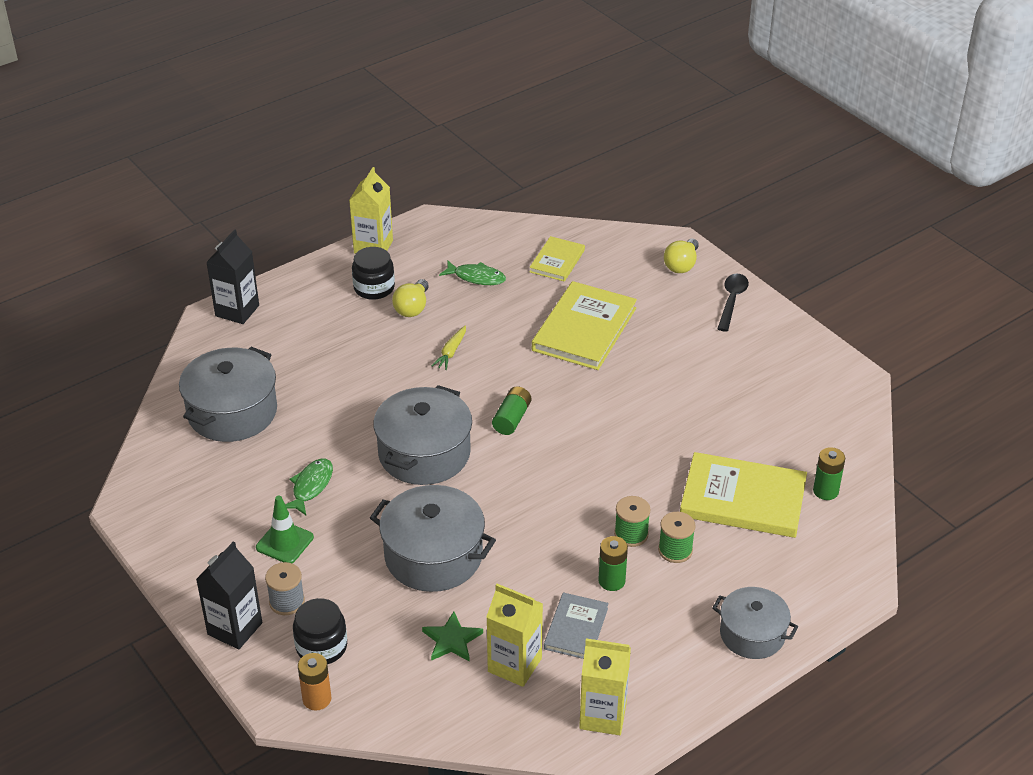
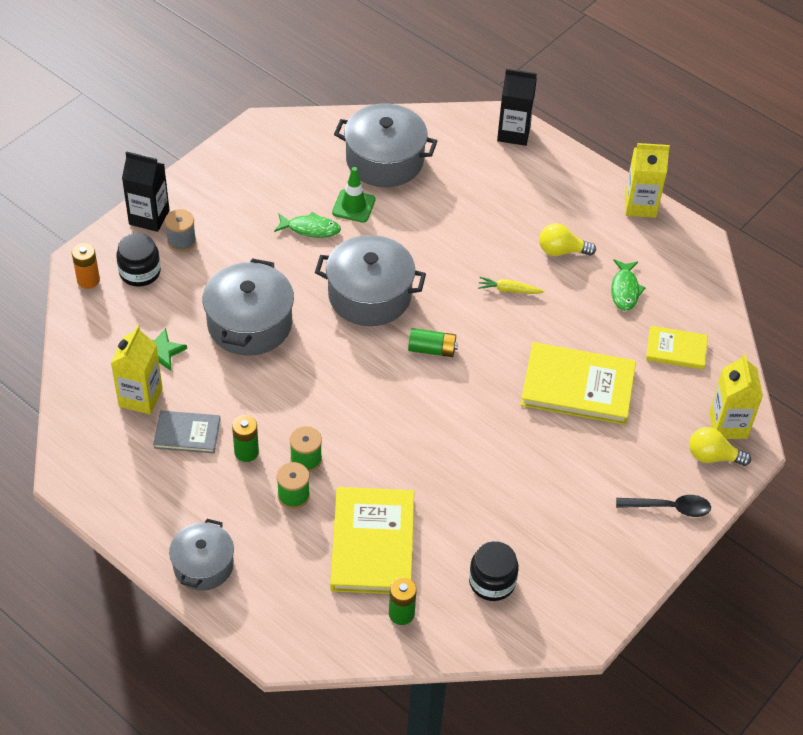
camera: 75 degrees right, 10 degrees up
green traffic cone [256,496,314,563] -> green traffic cone moved to [332,167,375,223]
black jar [352,247,395,300] -> black jar moved to [469,541,519,601]
yellow carton [579,638,631,735] -> yellow carton moved to [709,354,763,439]

